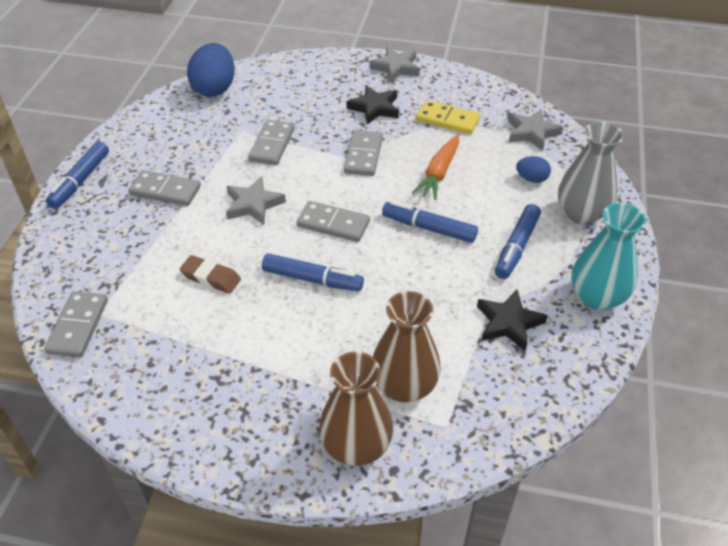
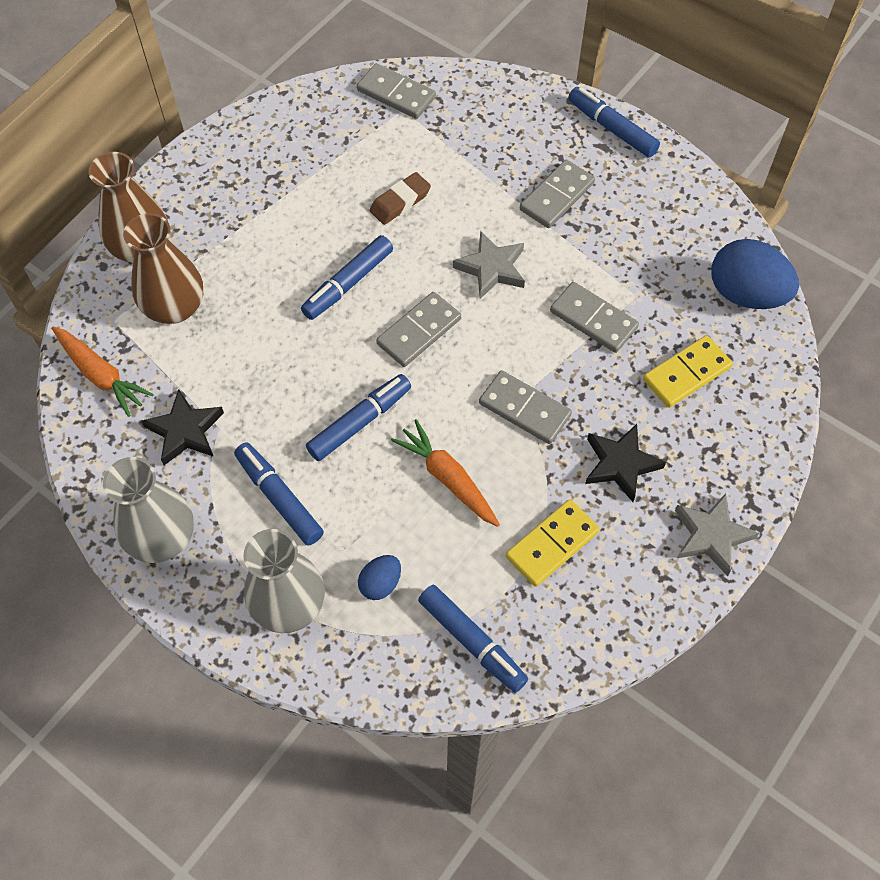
camera: 115 degrees right, 15 degrees up
grey star [508,109,563,151] -> blue marker [418,585,528,693]
turquoise vase [572,203,646,310] -> grey vase [103,457,194,563]
none -> orange carrot [52,326,154,417]
none -> yellow domino [643,335,733,408]

